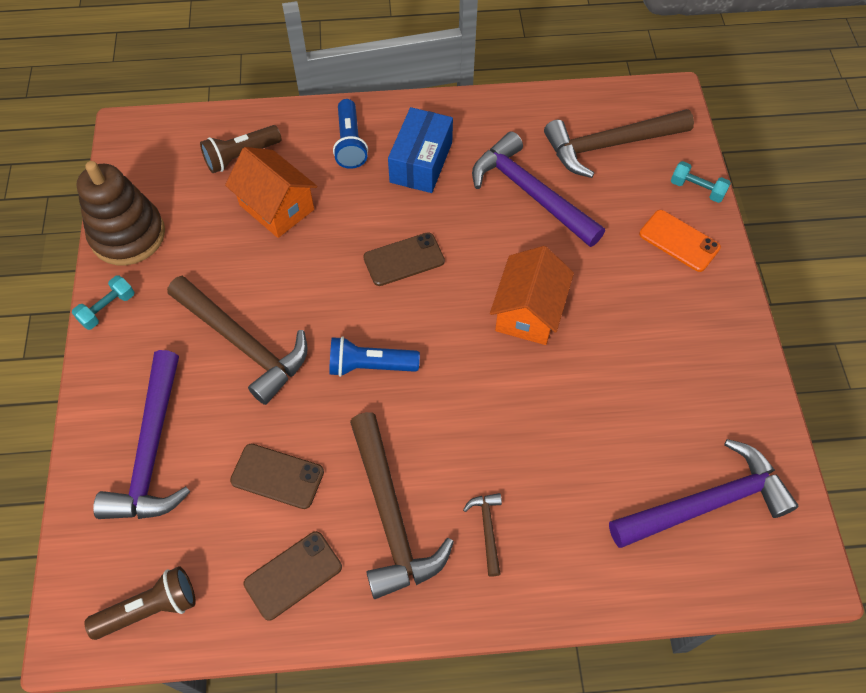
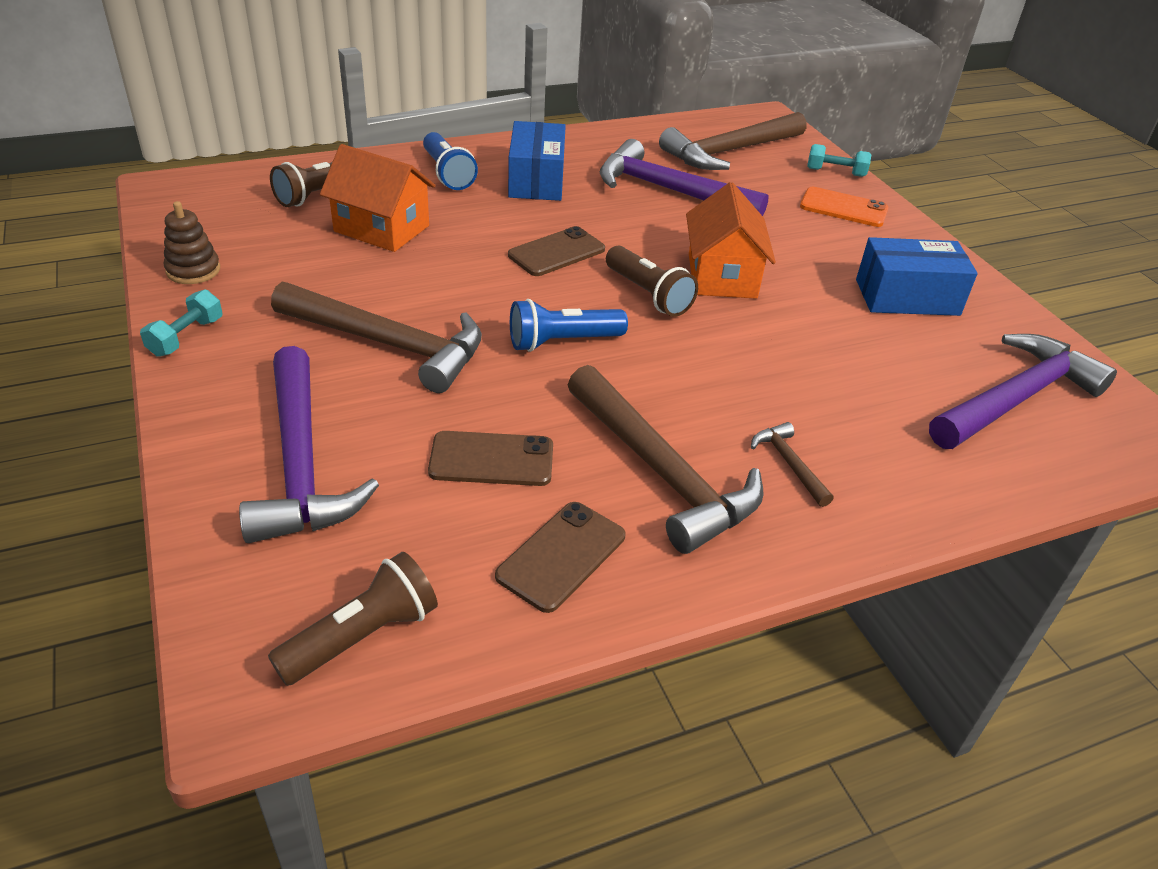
camera: 20 degrees left, 20 degrees down
brown stacking toy [76,161,165,265] -> brown stacking toy [164,201,220,284], size x0.52
none -> brown flashlight [606,246,698,317]
none -> blue box [856,237,978,316]

